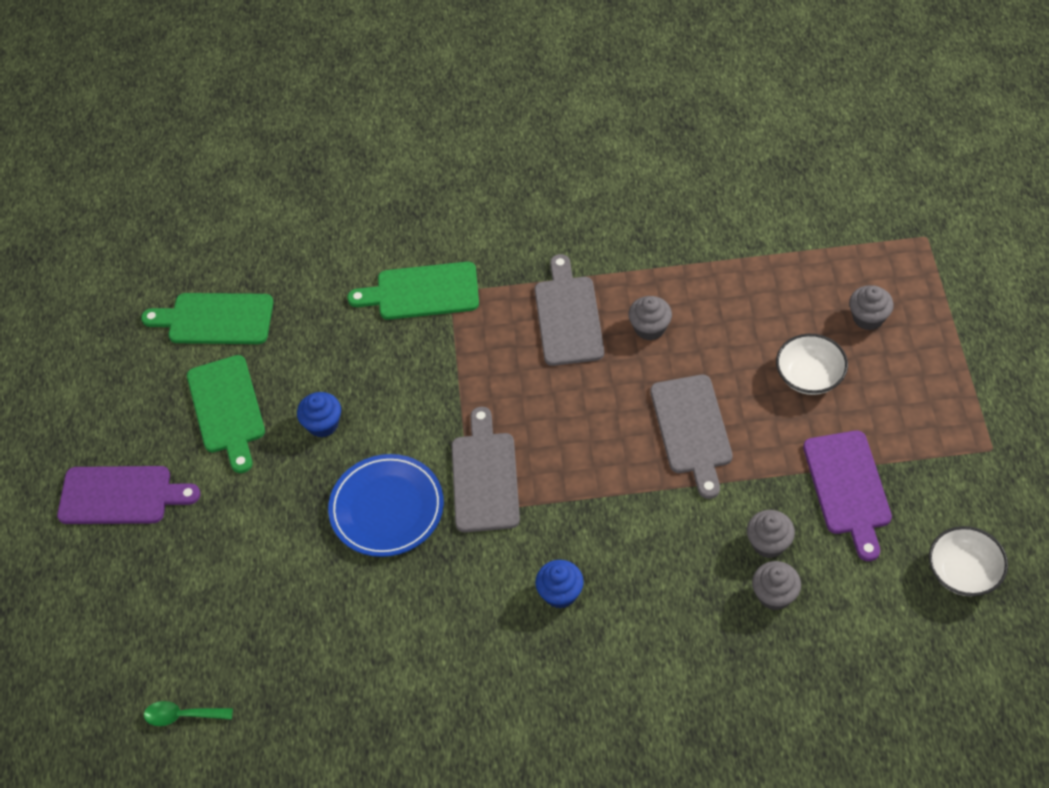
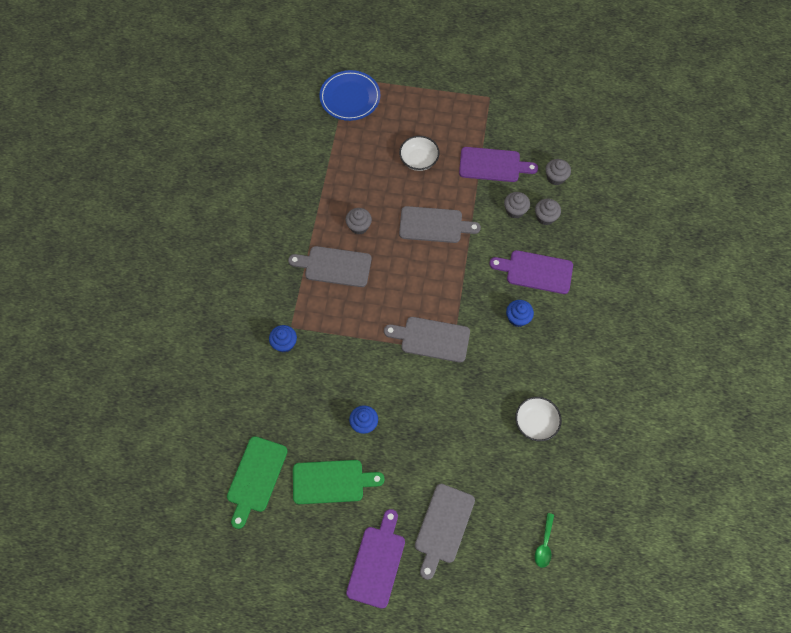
camera: 80 degrees left, 10 degrees up
blue plate [328,454,444,557] -> blue plate moved to [319,70,380,121]
green cutting board [347,262,479,320] -> blue cupcake [269,325,297,352]
grey cupcake [849,285,894,330] -> grey cupcake moved to [545,159,571,185]
white bowl [929,526,1008,596] -> white bowl moved to [515,397,562,441]
none -> grey cutting board [415,484,475,580]
none -> purple cutting board [489,250,573,294]

